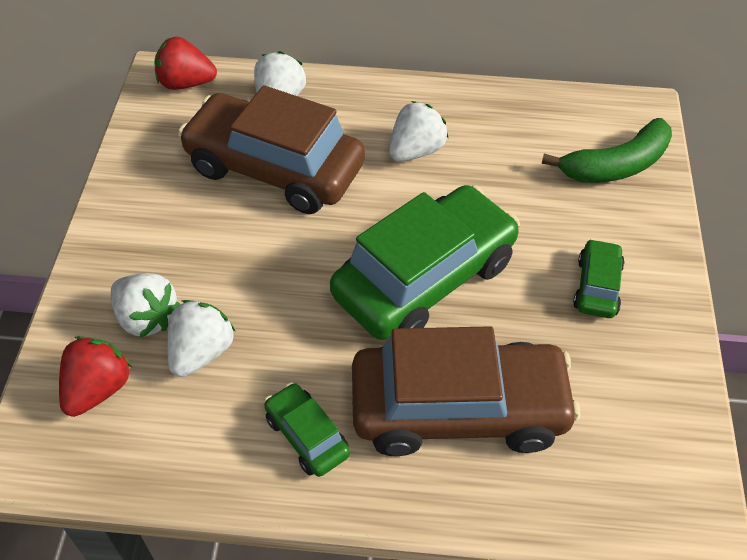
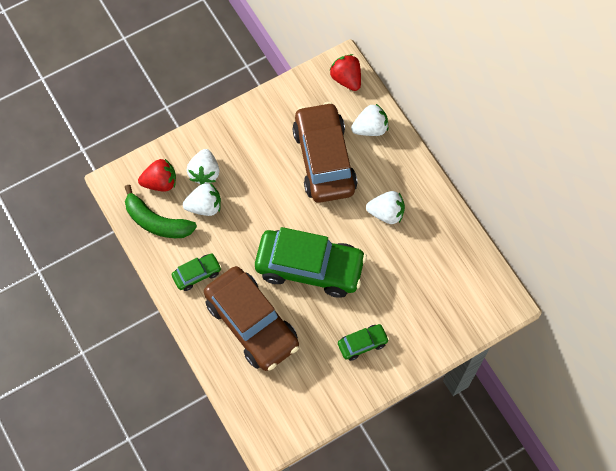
camera: 55 degrees right, 15 degrees up
green car [264,382,350,477] -> green car turned 45 degrees clockwise [172,253,222,291]
green banana [542,118,672,183] -> green banana moved to [125,185,197,238]

